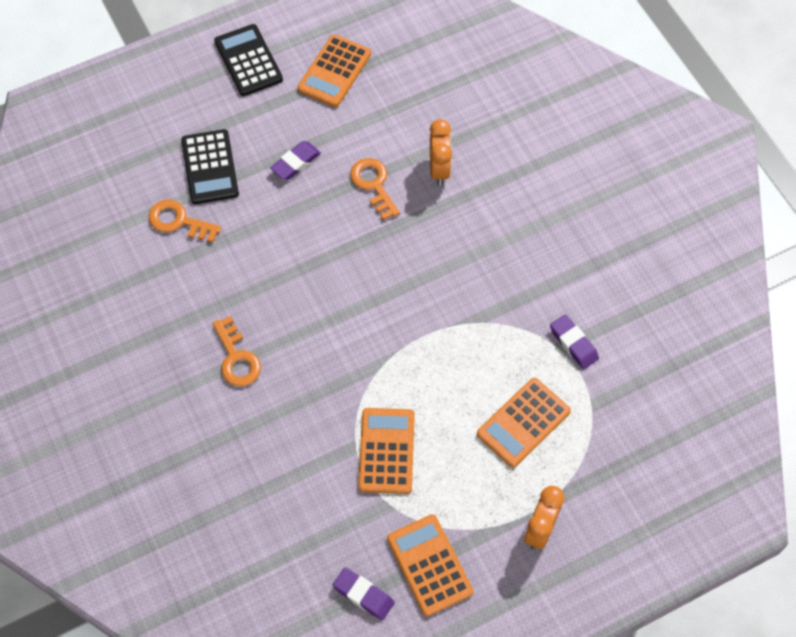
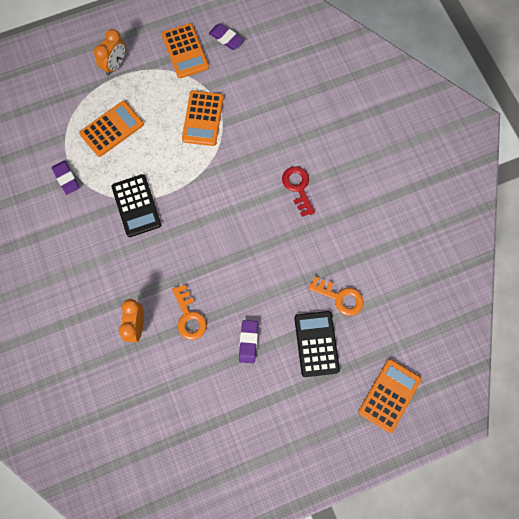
camera: 175 degrees left, 10 degrees up
orange key [213,316,261,386] -> red key [282,166,315,217]
black calculator [214,24,283,96] -> black calculator moved to [111,174,161,237]
purple eraser [270,141,321,180] -> purple eraser turned 45 degrees counterclockwise [239,320,258,363]
orange calculator [298,34,371,107] -> orange calculator moved to [358,359,422,433]

